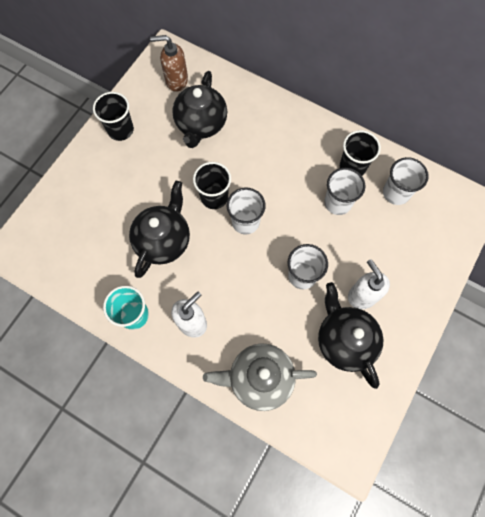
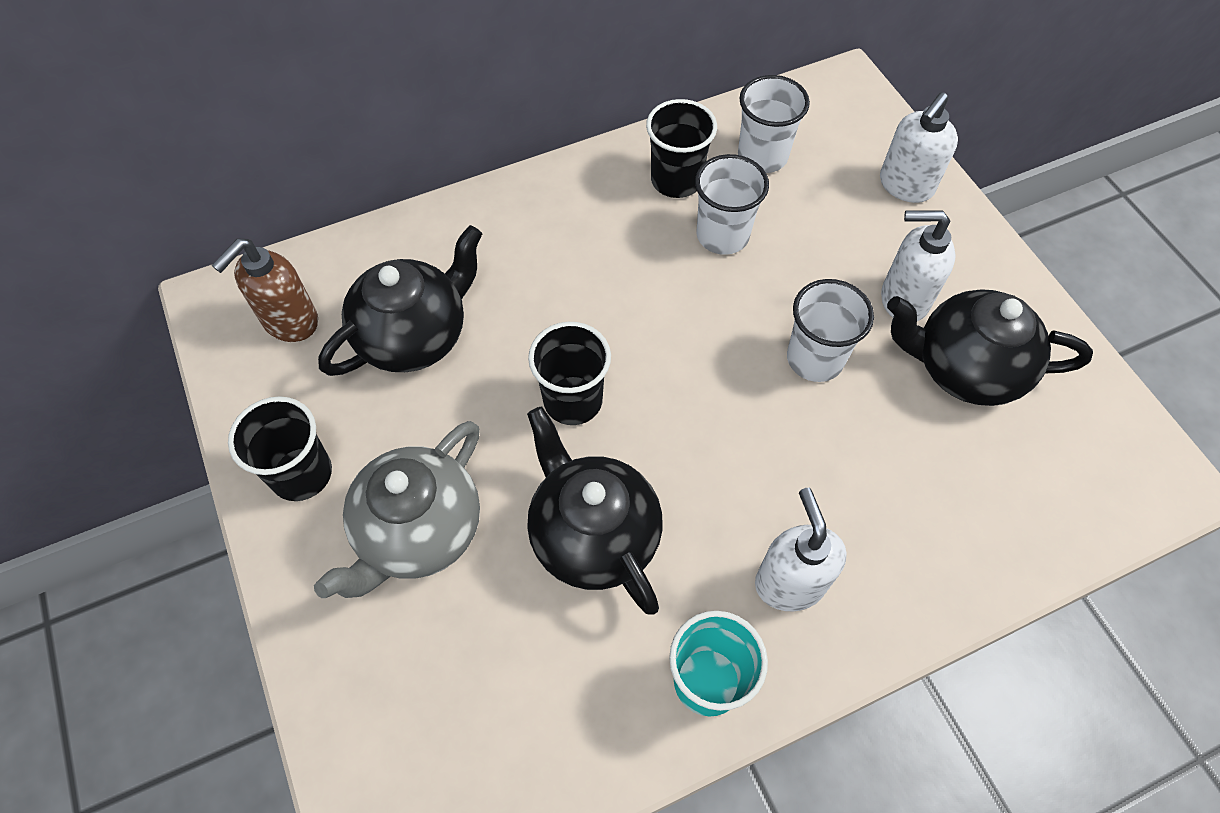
camera: 55 degrees left, 10 degrees down
black teapot [172,71,227,148] -> black teapot turned 90 degrees counterclockwise [318,225,482,376]
grey teapot [203,343,317,411] -> grey teapot moved to [314,421,480,598]
white cup [226,188,266,235] -> none
none -> white soap dispenser [880,92,958,203]

